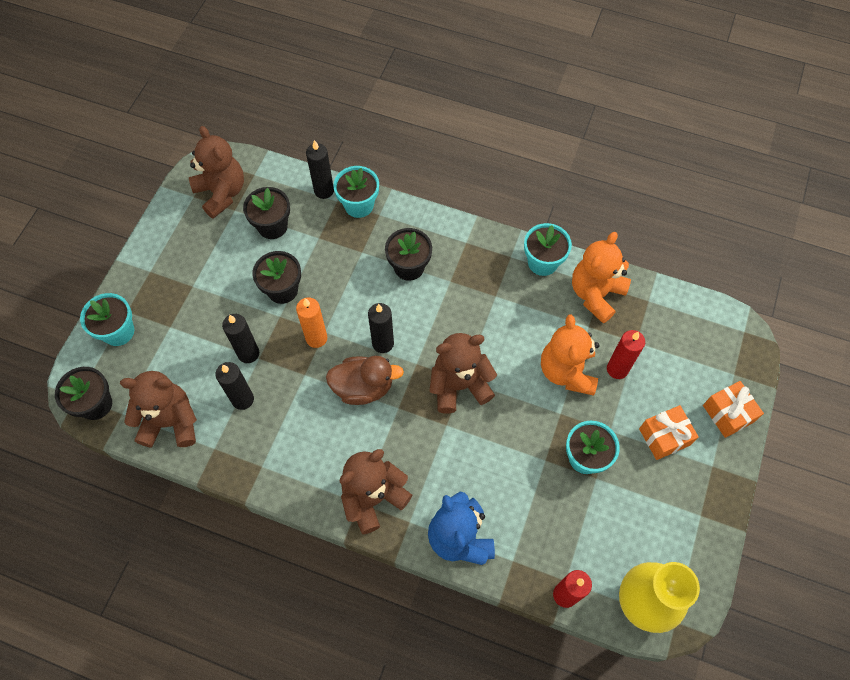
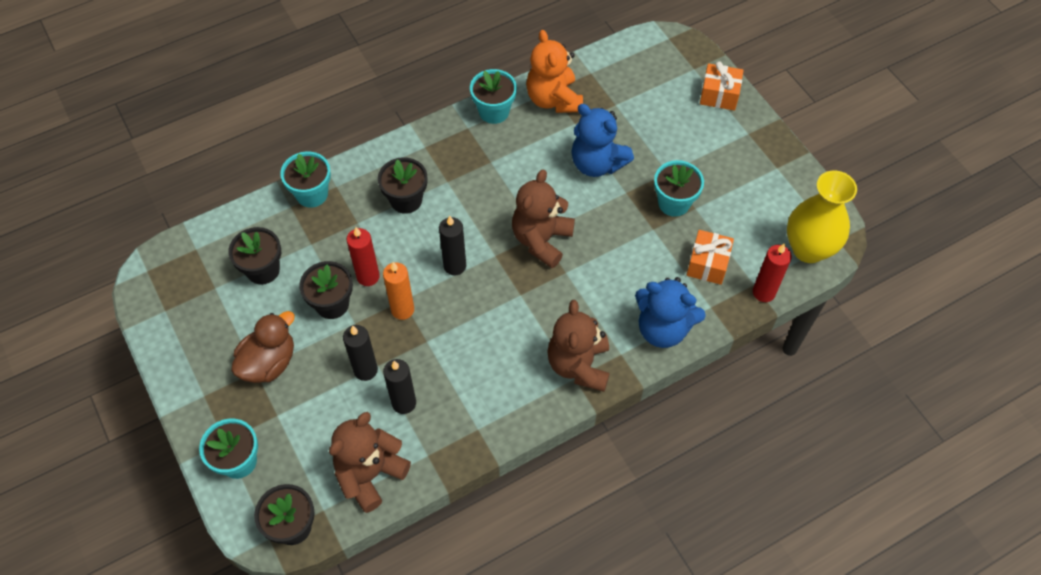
camera: 50 degrees left, 5 degrees down
brown teddy bear [189,126,244,219] -> none
black candle [306,140,334,199] -> none
brown duck [326,356,404,405] -> brown duck moved to [231,311,295,383]
orange teddy bear [541,314,599,396] -> blue teddy bear [571,104,634,177]
red candle [607,330,645,379] -> red candle moved to [347,227,380,286]
orange gift [639,405,699,460] -> orange gift moved to [687,230,734,285]

